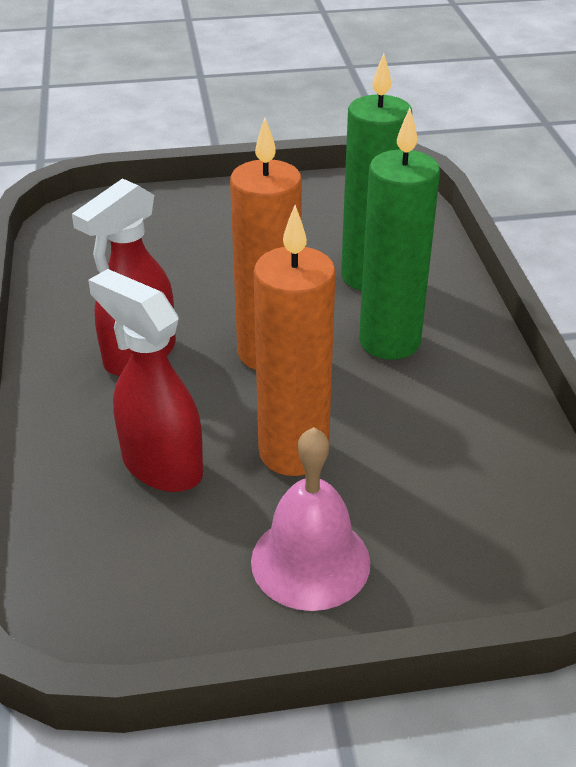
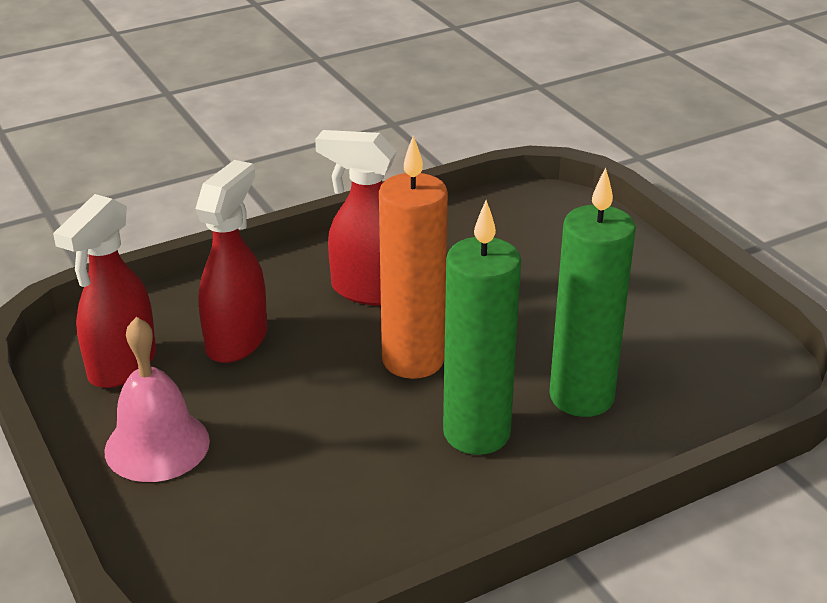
camera: 70 degrees right, 5 degrees down
orange candle [254,205,336,476] -> none
none -> red spray bottle [53,194,156,388]

